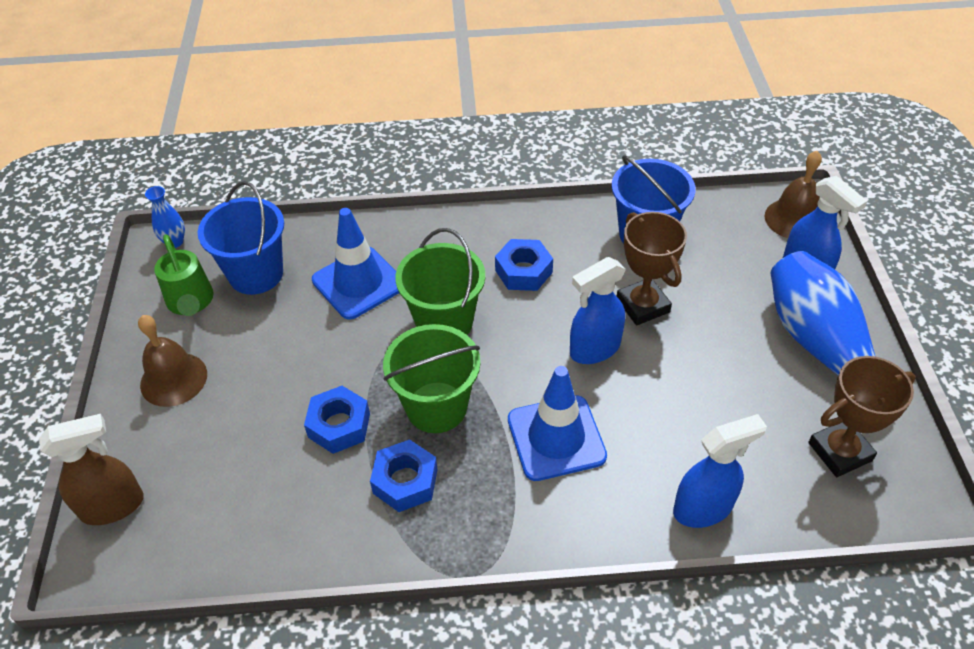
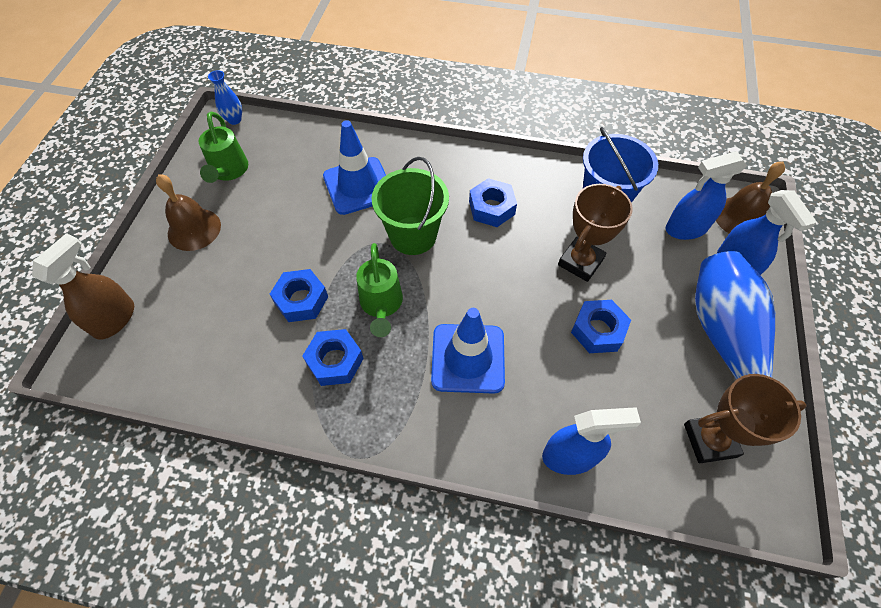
camera: 15 degrees right, 10 degrees up
brown spray bottle [39,414,144,525] -> brown spray bottle turned 60 degrees counterclockwise [32,233,134,340]
blue bucket [198,181,284,295] -> none
green bucket [383,324,480,433] -> green watering can [356,243,403,337]
blue spray bottle [570,257,626,364] -> blue spray bottle moved to [666,151,747,240]
brown trophy [617,212,687,325] -> brown trophy turned 45 degrees clockwise [558,184,633,282]
none -> blue nut [571,300,631,353]

